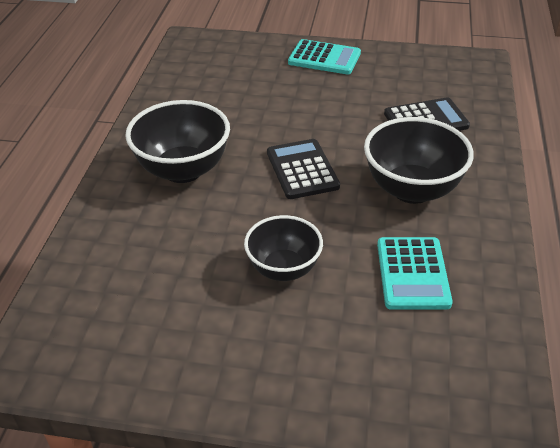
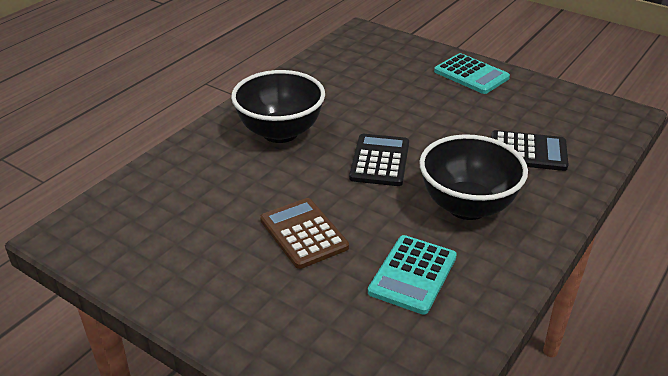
camera: 25 degrees right, 5 degrees down
black bowl [244,215,323,281] -> brown calculator [260,198,349,269]

